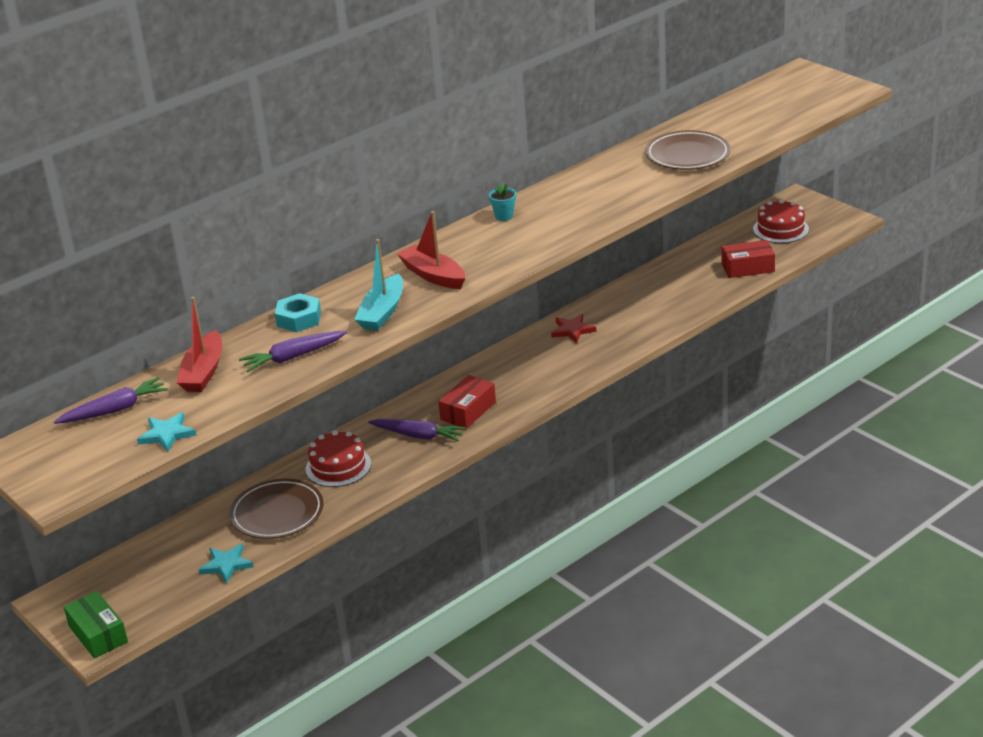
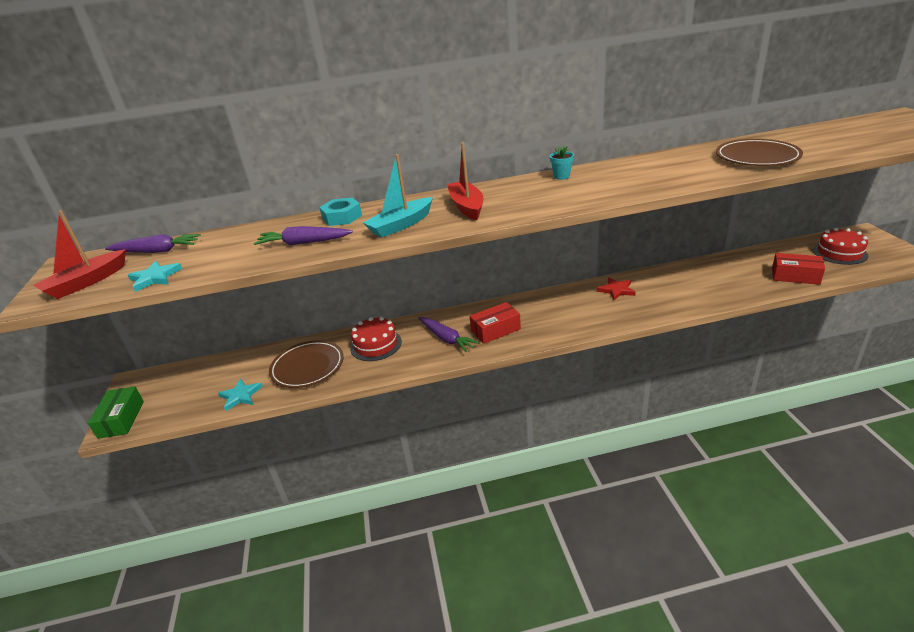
camera: 30 degrees right, 0 degrees up
red boat [176,297,222,392] -> red boat moved to [33,210,126,299]

